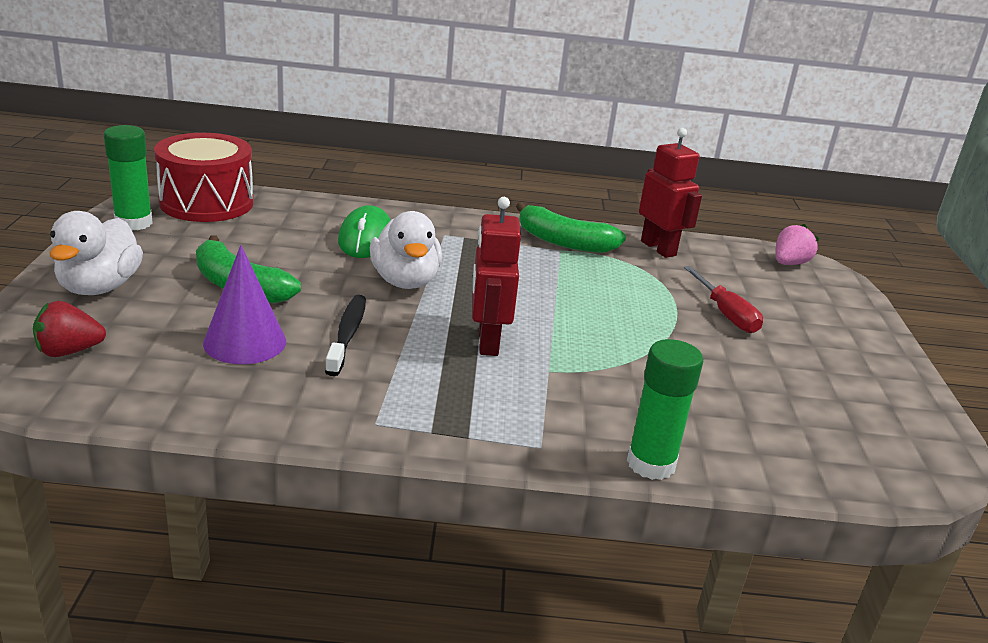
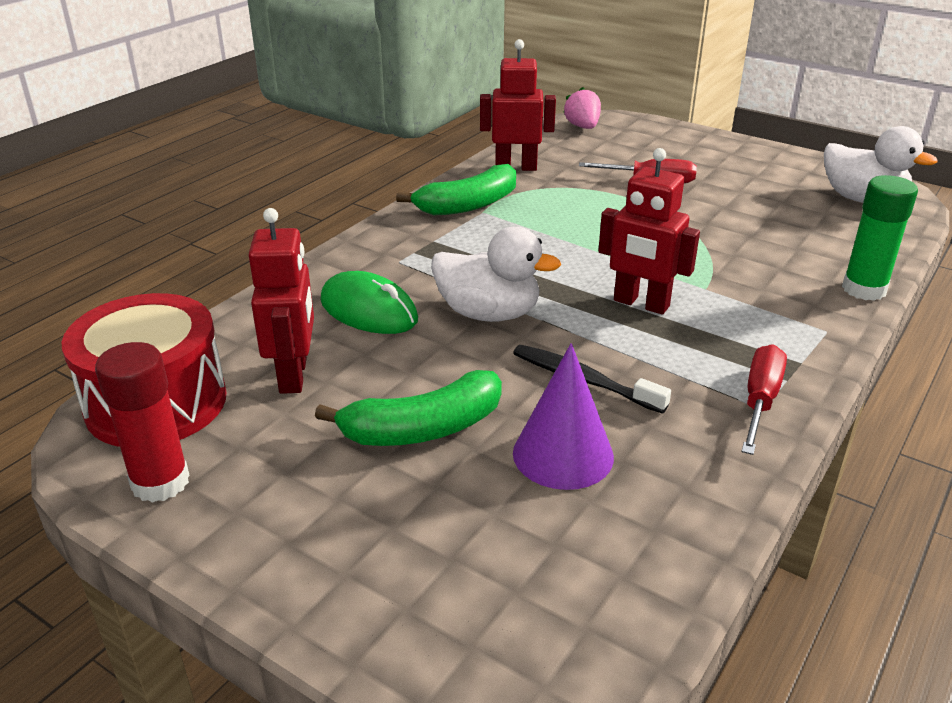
camera: 55 degrees left, 5 degrees up
red strawberry [33,301,106,357] -> none
white duck [49,211,143,295] -> white duck moved to [824,126,938,203]
green glue stick [104,125,153,231] -> red glue stick [95,342,189,503]
none -> red robot [249,208,314,394]
none -> red screwdriver [741,344,787,455]

